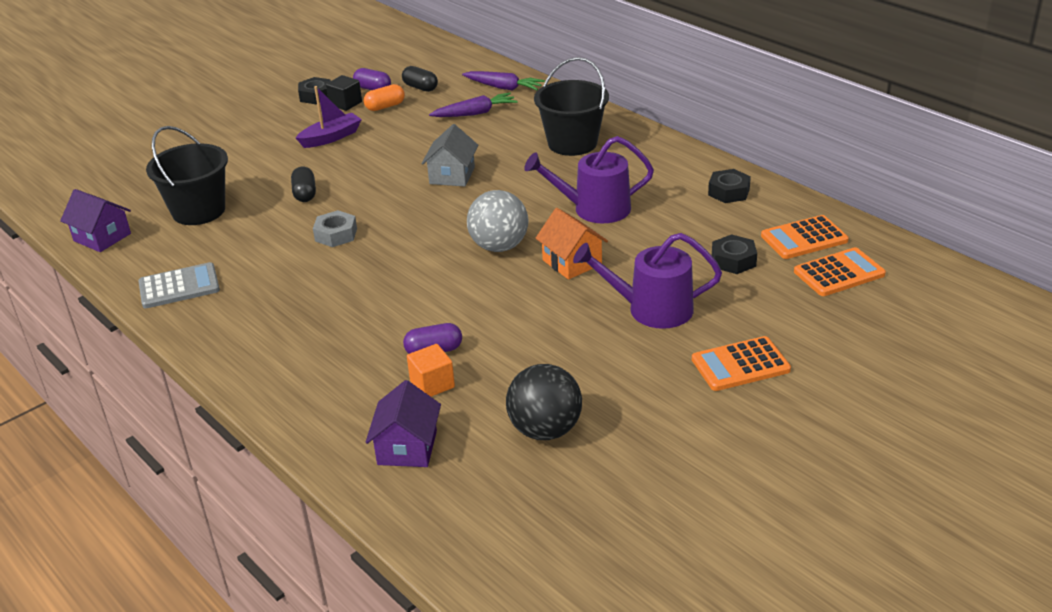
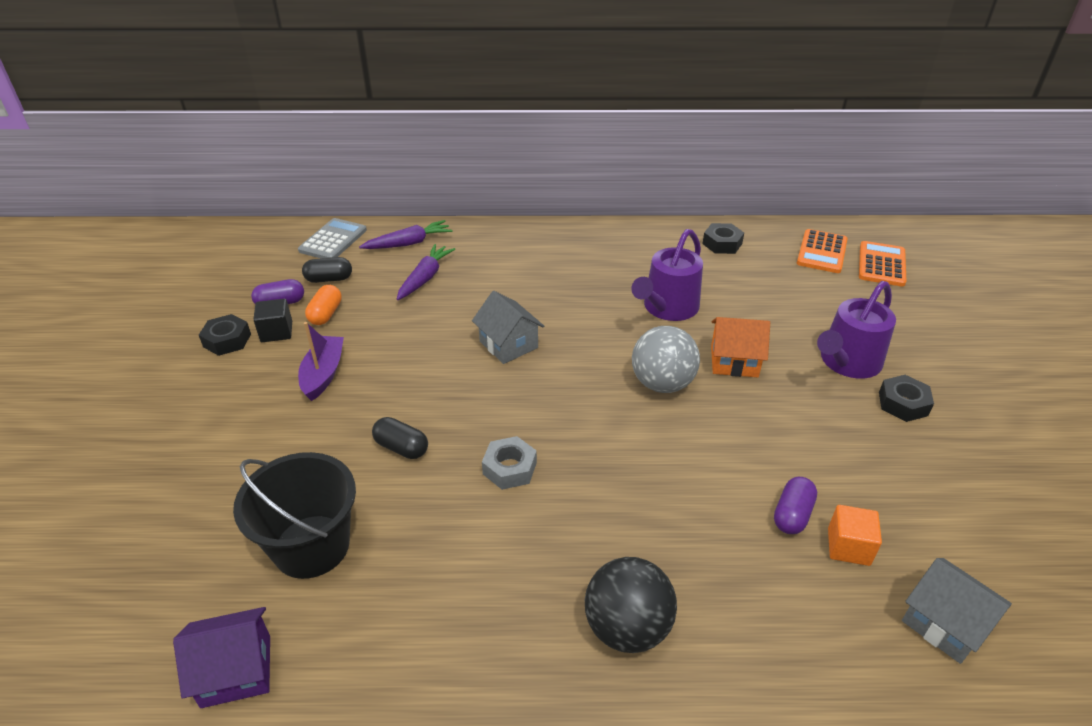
camera: 50 degrees left, 5 degrees up
grey calculator [138,262,220,308] -> grey calculator moved to [298,218,367,258]
purple house [365,380,441,467] -> grey house [902,558,1012,664]
black ball [506,364,582,440] -> black ball moved to [585,557,677,653]
black bucket [534,57,609,156] -> none
orange calculator [692,336,791,391] -> none
black nut [712,234,757,274] -> black nut moved to [879,375,934,422]

